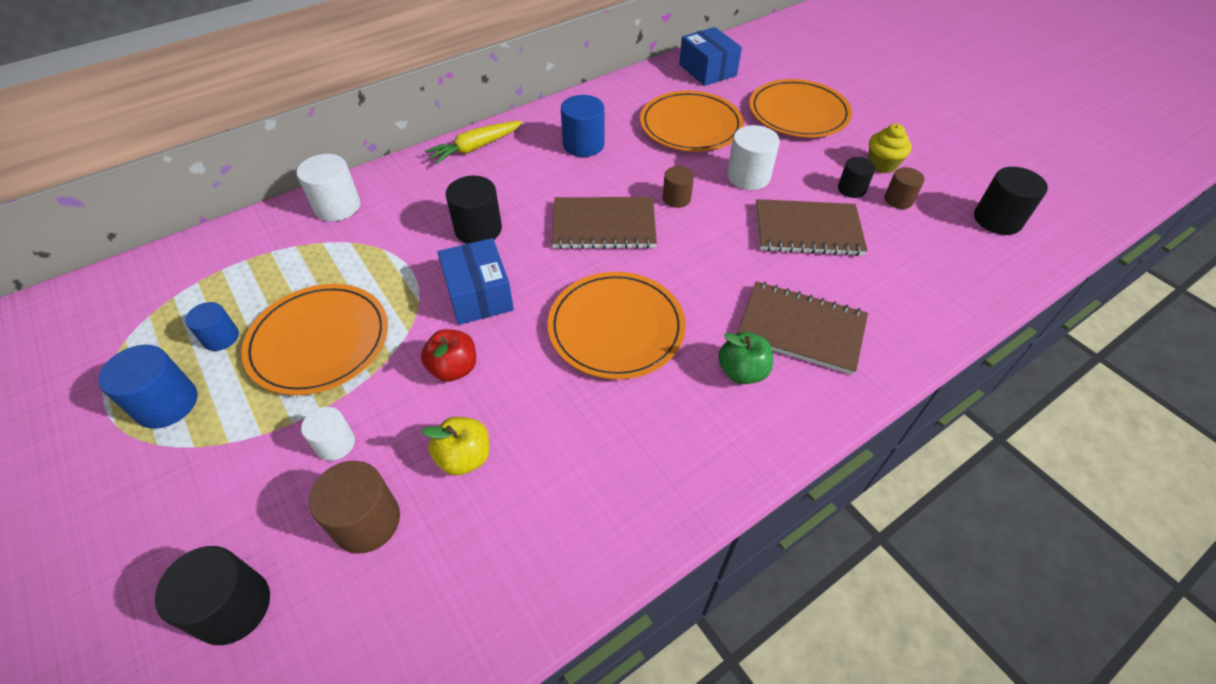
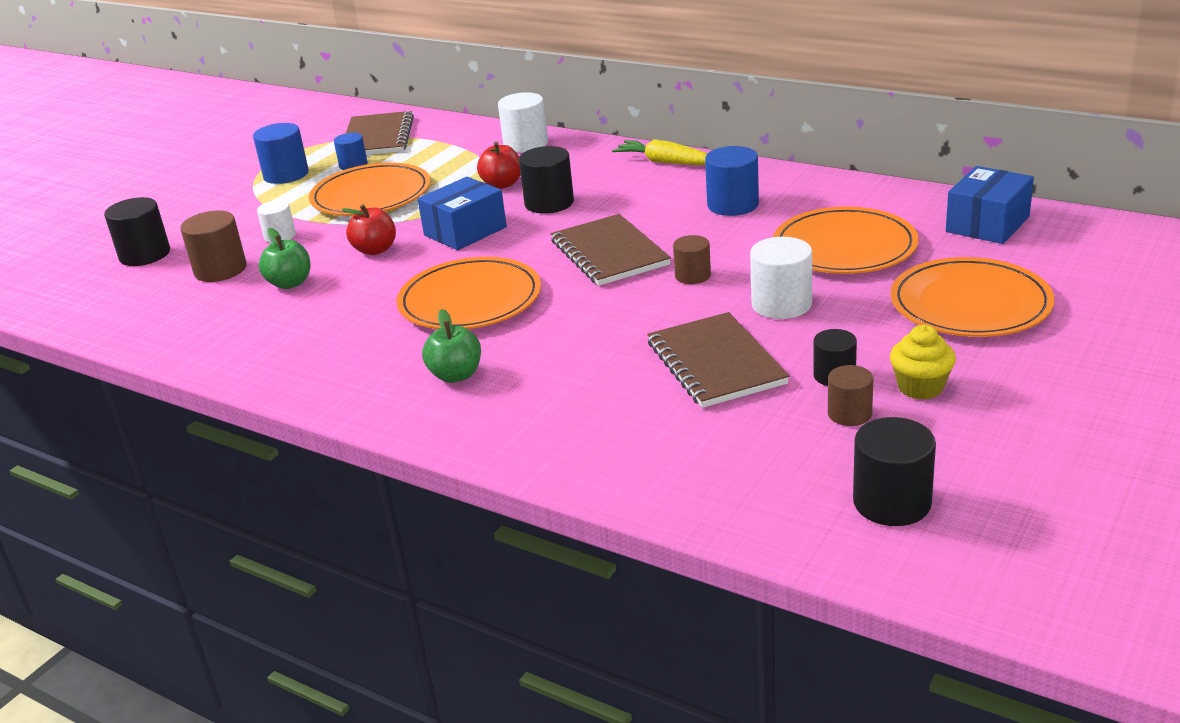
camera: 70 degrees right, 20 degrees down
yellow apple [422,417,489,476] -> green apple [259,228,310,289]
brown notebook [737,281,868,375] -> brown notebook moved to [345,111,414,155]
none -> red apple [477,142,521,189]

